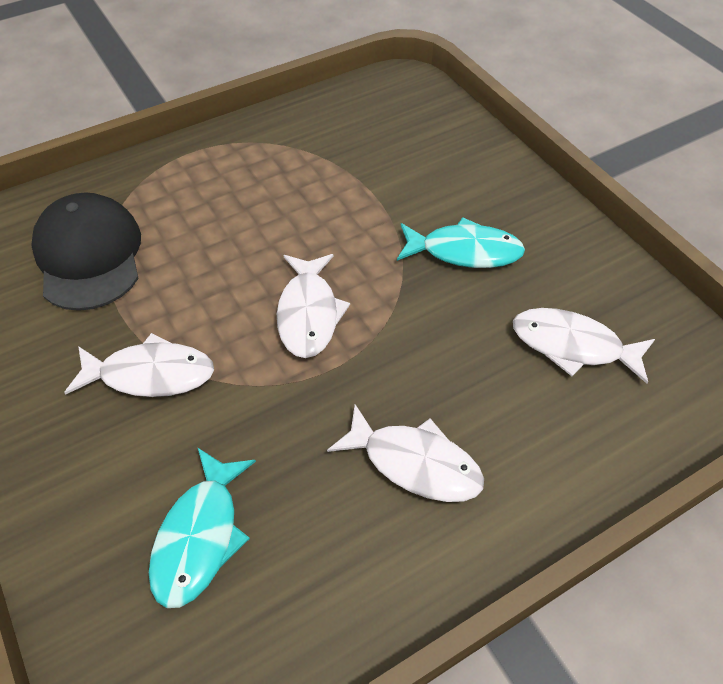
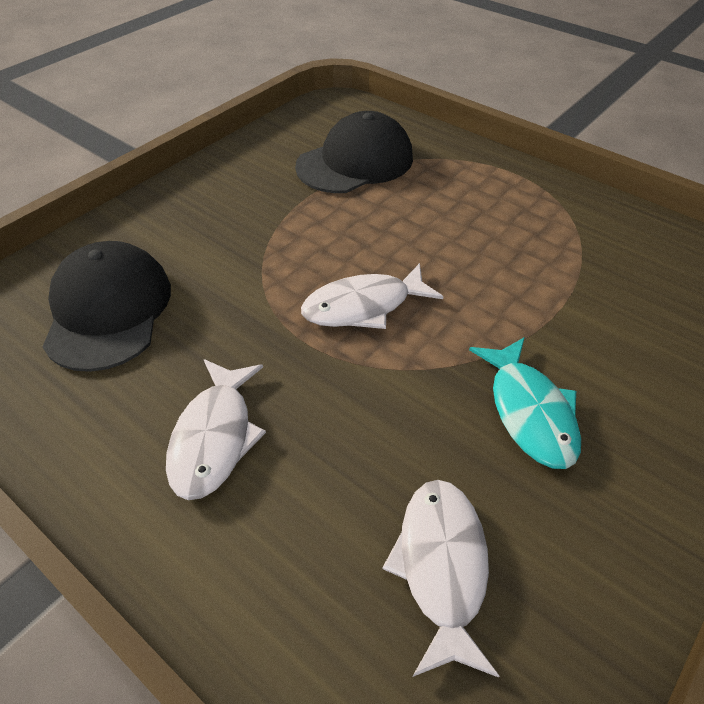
camera: 70 degrees right, 5 degrees down
white fish [64,333,214,397] -> none
turquoise fish [149,447,256,608] -> black cap [42,241,171,372]

